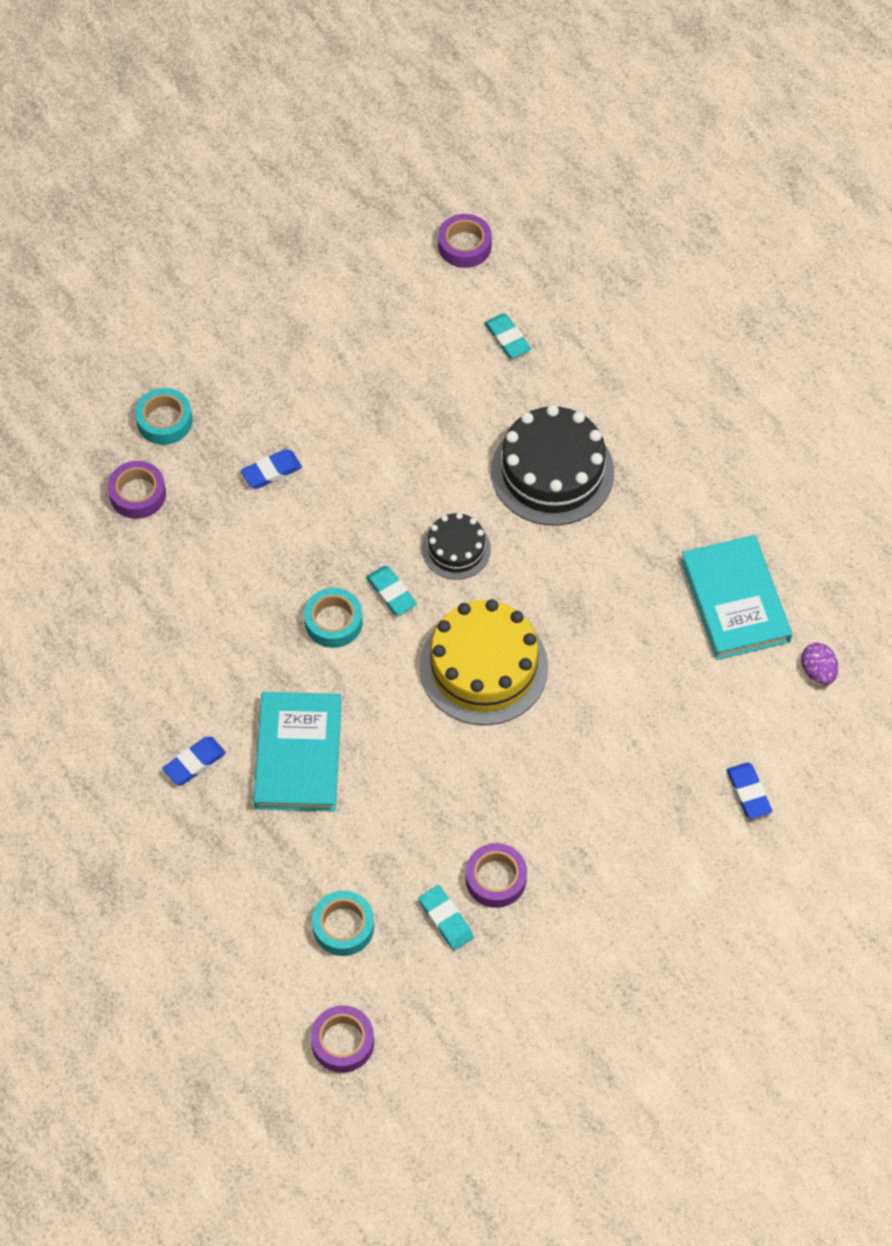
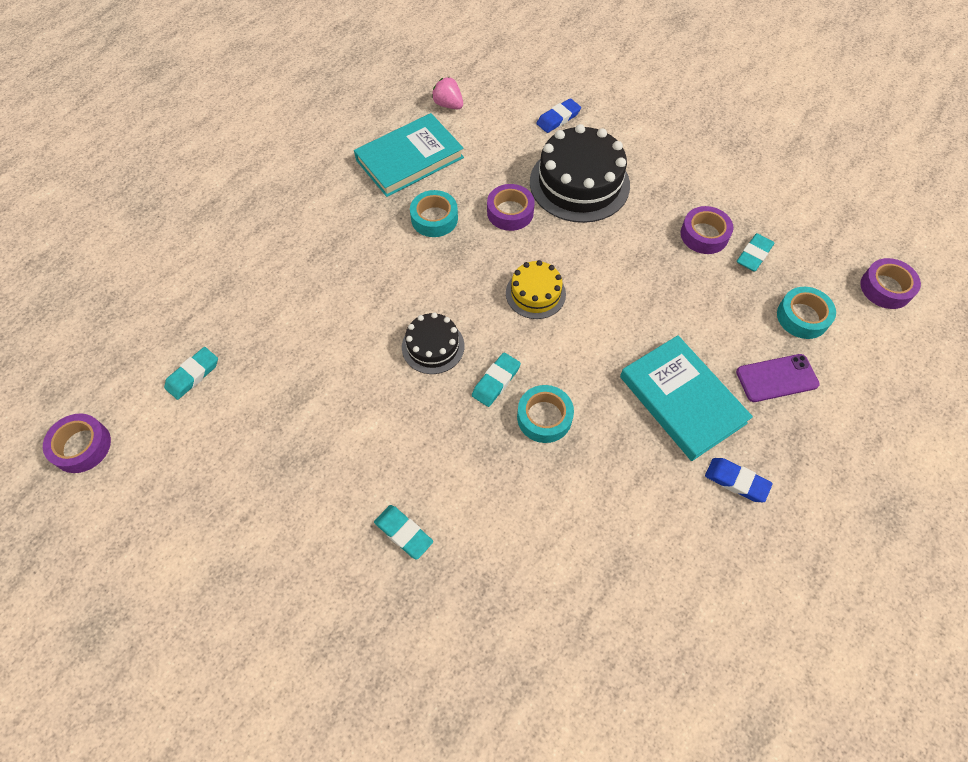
camera: 110 degrees left, 0 degrees up
purple tape [108,461,166,519] -> purple tape moved to [487,184,535,231]
turquoise tape [135,388,193,445] -> turquoise tape moved to [410,190,458,237]
blue eraser [240,449,302,489] -> turquoise eraser [374,505,433,560]
turquoise book [254,692,342,812] -> turquoise book turned 75 degrees clockwise [620,335,753,461]
yellow cake [420,599,548,725] -> yellow cake [506,260,566,319], size x0.55
black cake [491,405,614,526] -> black cake moved to [530,124,630,223]
purple egg [801,643,838,685] -> pink strawberry [432,77,463,109]
none -> purple phone [736,354,820,402]

